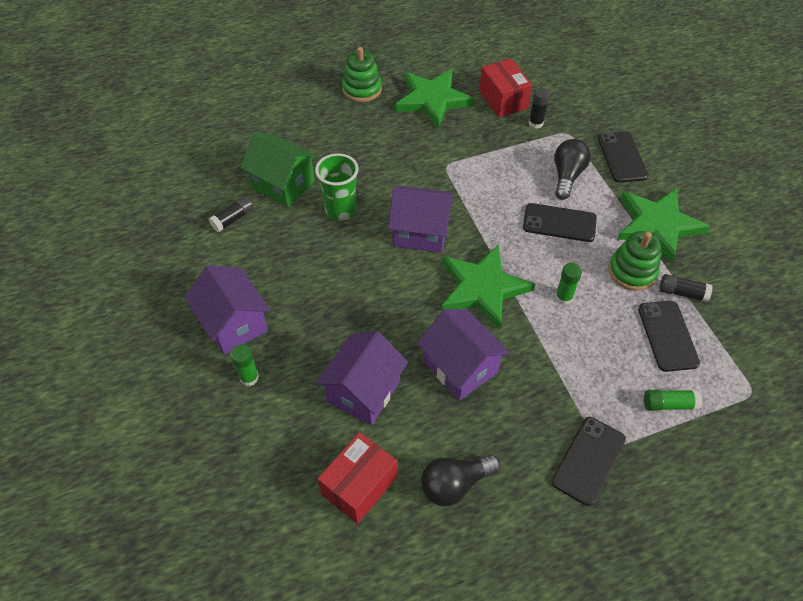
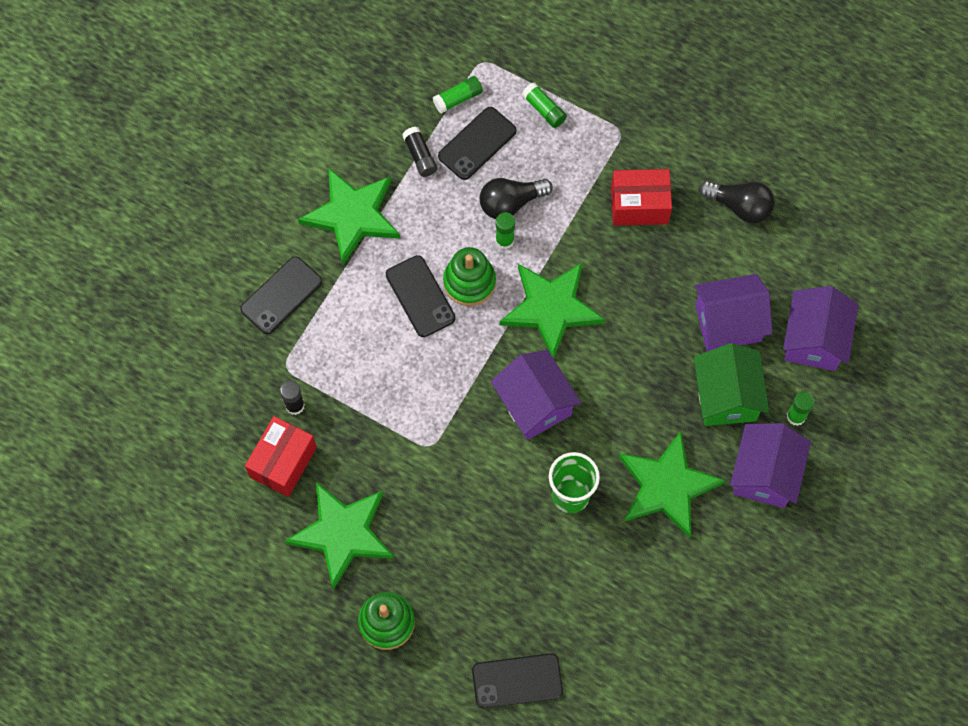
camera: 130 degrees left, 15 degrees up
black glue stick [209,196,254,232] -> none
green house [240,132,318,207] -> green house moved to [694,343,769,426]
red box [318,432,397,524] -> red box moved to [611,169,672,226]
purple house [417,309,510,400] -> purple house moved to [783,286,858,371]
black phone [552,417,626,506] -> black phone moved to [472,653,563,708]
black light bulb [555,139,591,200] -> black light bulb moved to [480,178,553,219]
green stacking toy [608,231,661,291] -> green stacking toy moved to [443,247,496,306]
none -> green glue stick [433,76,483,114]
none -> green star [619,431,725,538]

